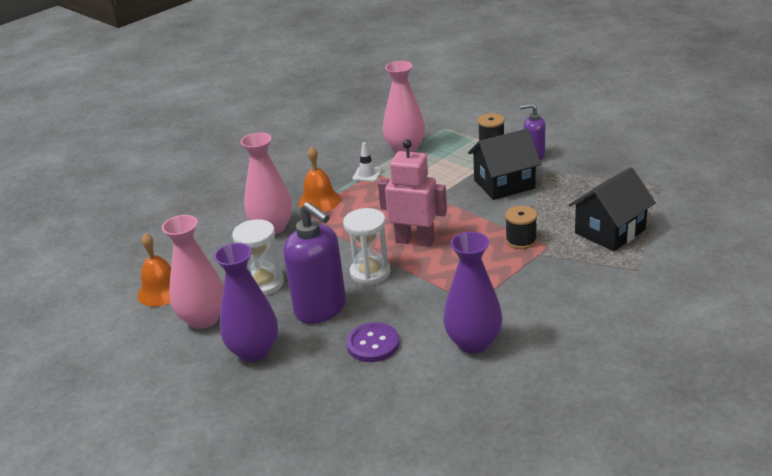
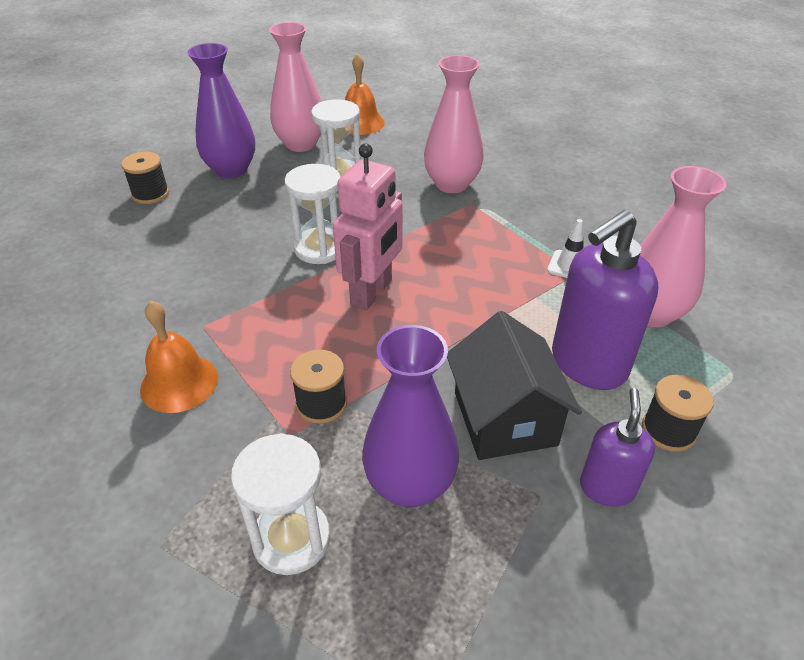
camera: 95 degrees right, 10 degrees up
purple soap dispenser [283,202,346,323] -> purple soap dispenser moved to [552,210,658,390]
orange bell [298,146,341,212] -> orange bell moved to [140,301,218,413]
purple button [346,322,399,362] -> none
purple vase [443,232,502,354] -> purple vase moved to [362,325,459,507]
black house [569,167,656,251] -> white hourglass [231,433,330,575]
none -> black spool [121,152,169,204]

